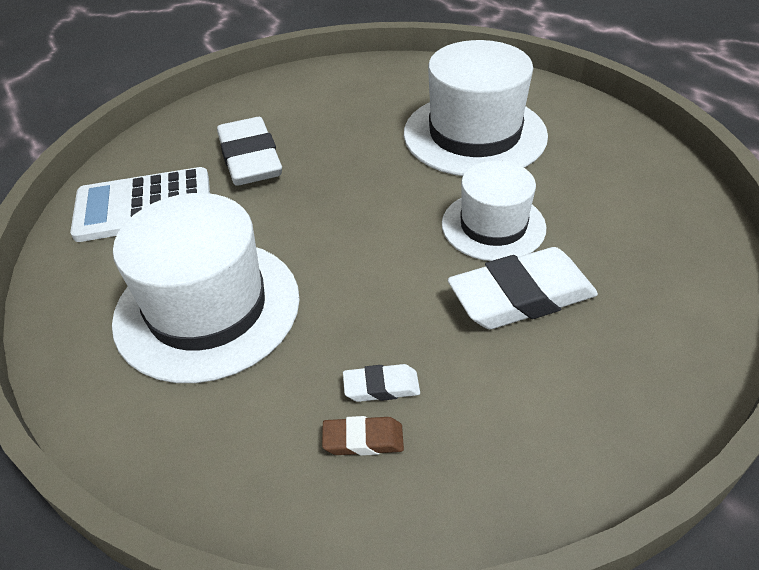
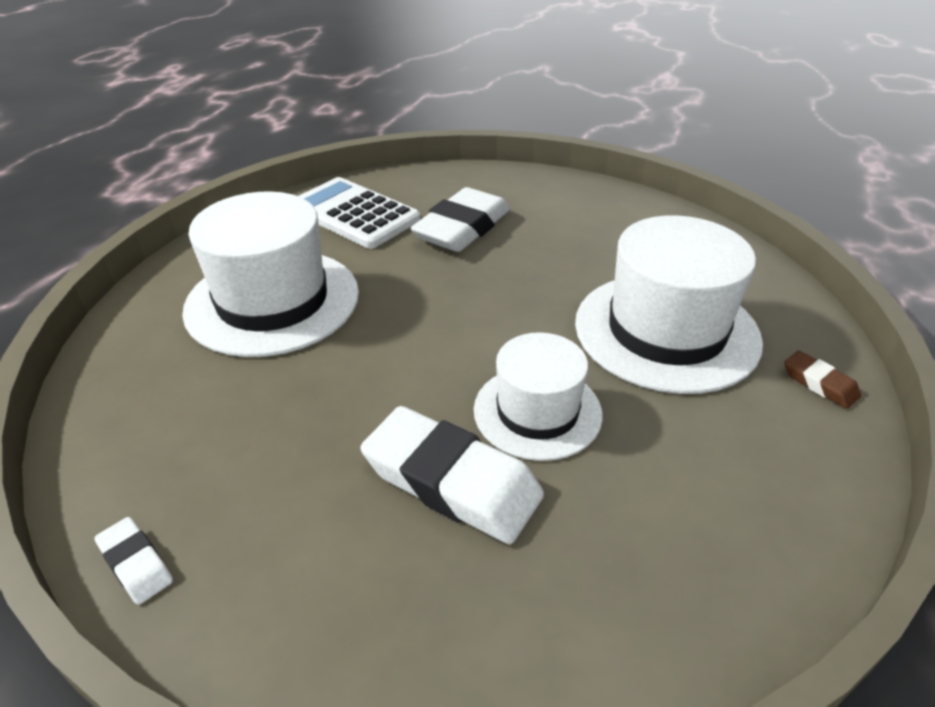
camera: 50 degrees right, 5 degrees down
brown eraser [322,416,404,456] -> brown eraser moved to [784,351,861,409]
white eraser [343,364,420,402] -> white eraser moved to [95,517,173,605]

